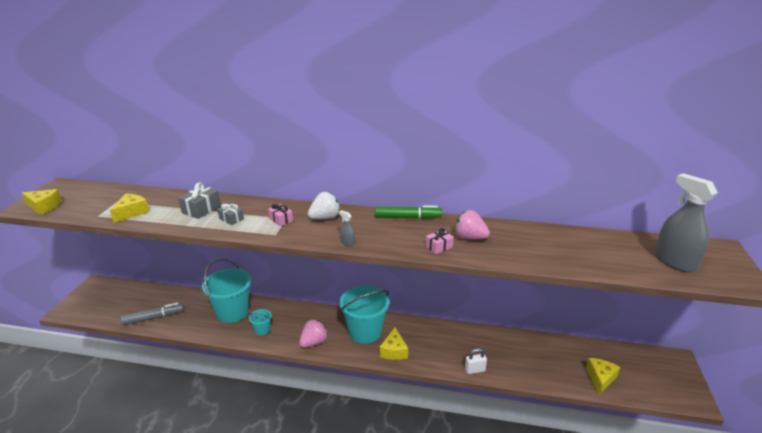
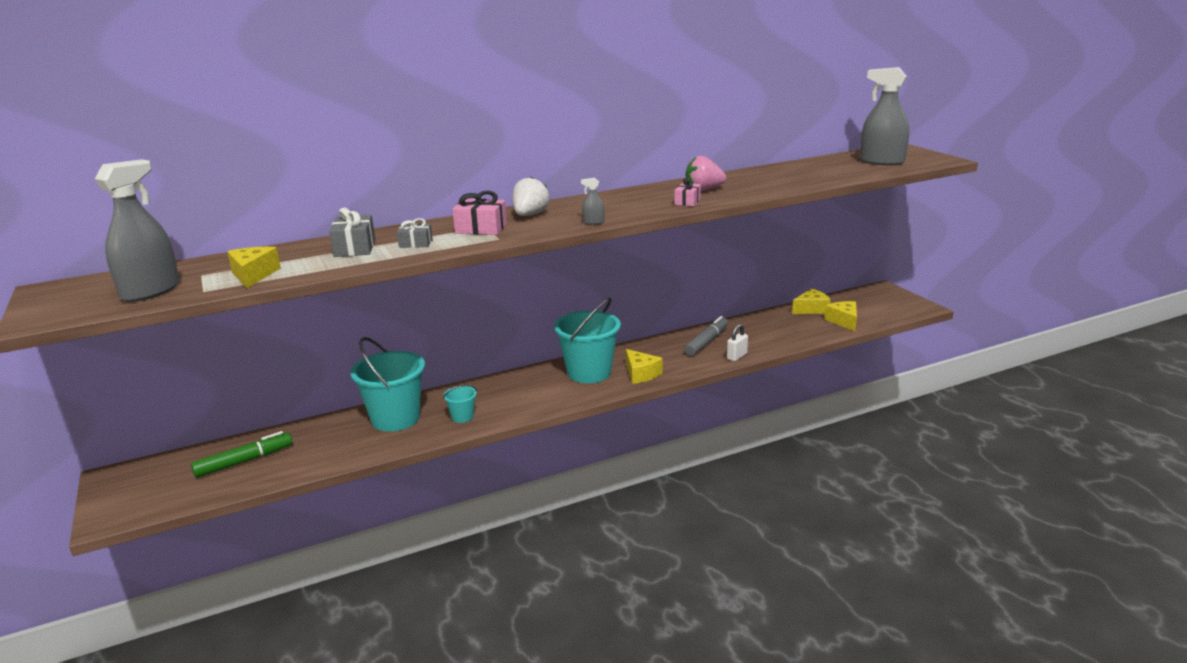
camera: 35 degrees left, 5 degrees down
yellow cheese [22,189,62,215] -> yellow cheese moved to [792,288,831,314]
grey marker [121,303,184,325] -> grey marker moved to [684,316,728,356]
pink gift [268,204,293,226] -> pink gift [452,191,507,235], size x1.57
pink strawberry [299,319,328,347] -> none
green marker [375,206,442,219] -> green marker moved to [191,431,292,478]
none -> grey spray bottle [95,159,180,302]

